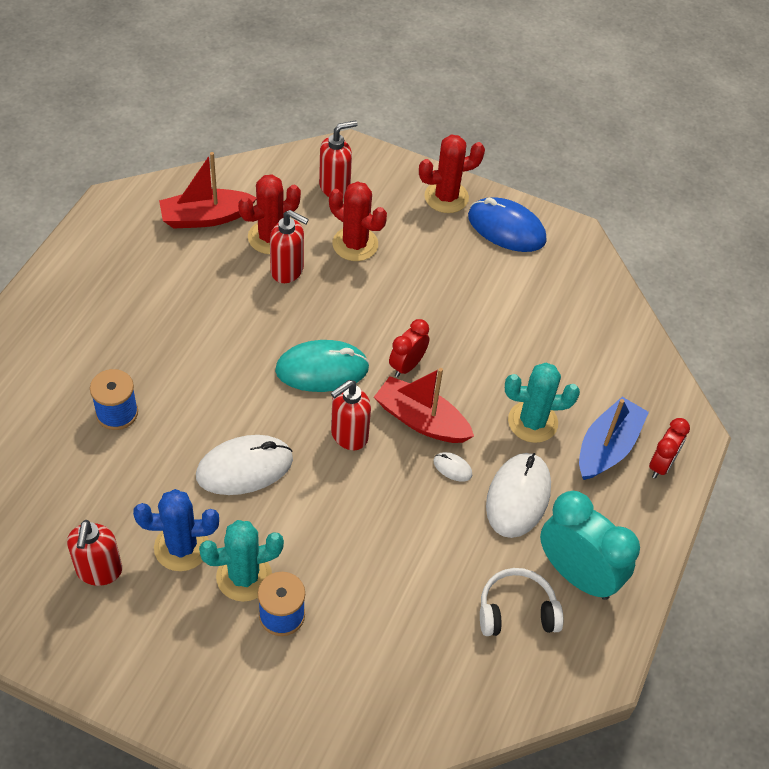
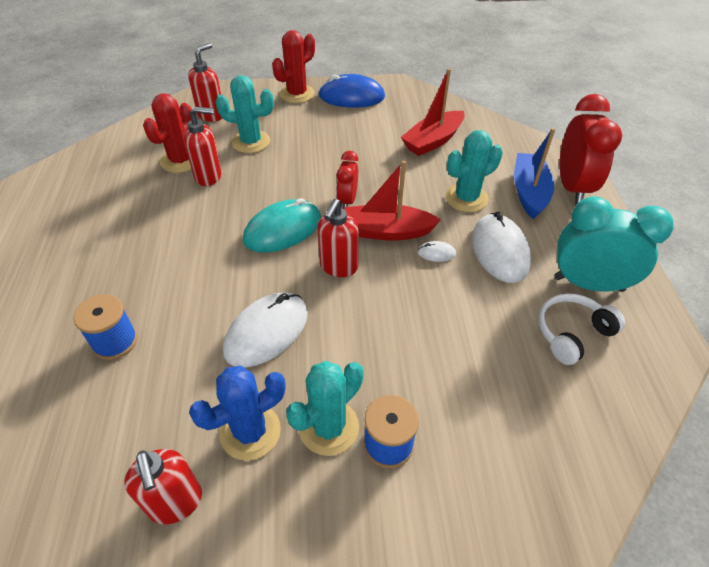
camera: 25 degrees left, 5 degrees down
red boat [159,152,256,229] -> red boat moved to [401,68,465,156]
red cactus [329,181,387,261] -> turquoise cactus [215,75,274,153]
red clock [649,418,690,479] -> red clock [560,94,622,204], size x1.82

